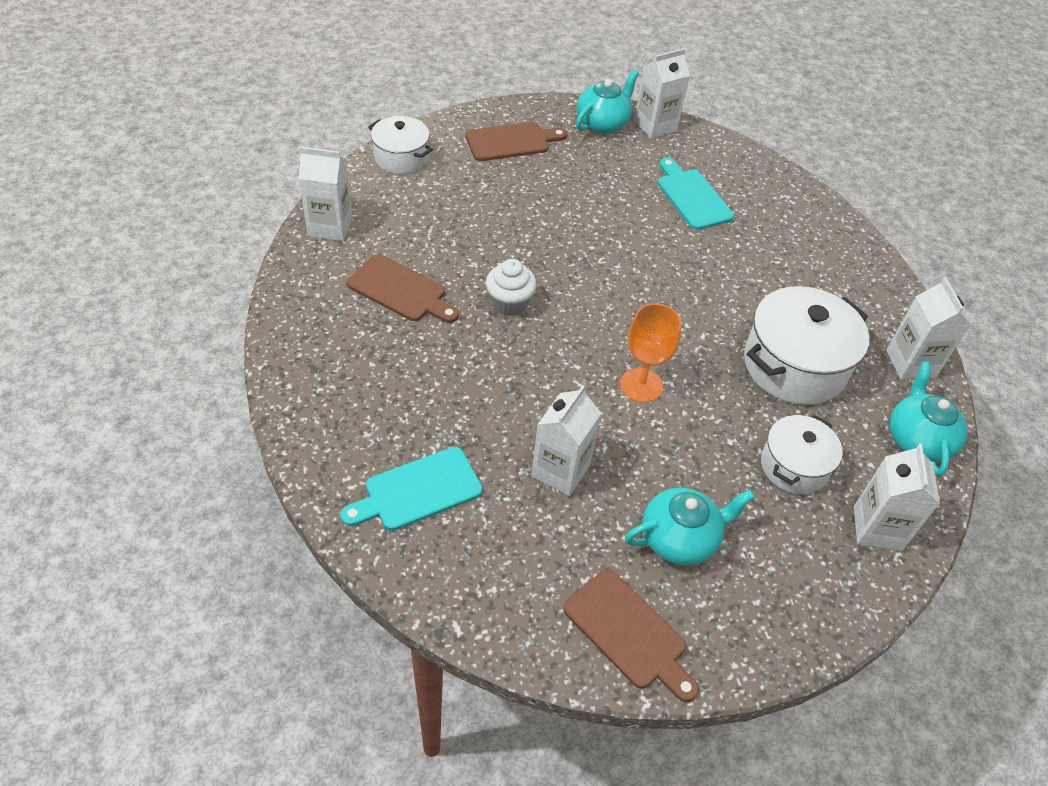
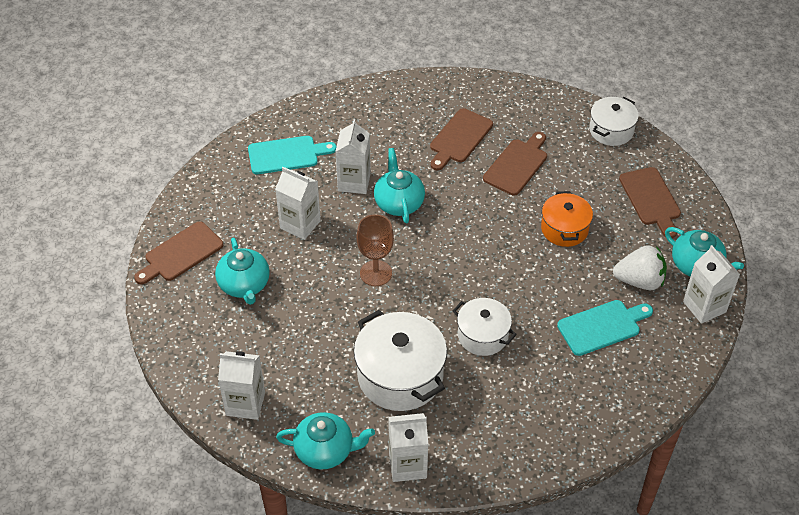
camera: 95 degrees right, 0 degrees up
white carton [298,147,352,241] -> white carton moved to [335,119,371,194]
turquoise cutting board [340,447,483,531] -> turquoise cutting board turned 105 degrees clockwise [248,136,337,174]
white cupcake [486,259,537,316] -> none
orange goblet [620,303,682,403] -> brown goblet [356,214,394,286]
white pot [761,415,843,494] -> white pot moved to [453,298,517,356]
none -> turquoise teapot [374,148,425,223]
none -> brown cutting board [483,132,547,196]
none -> orange pot [541,191,593,247]
none -> white strawberry [613,245,667,290]

